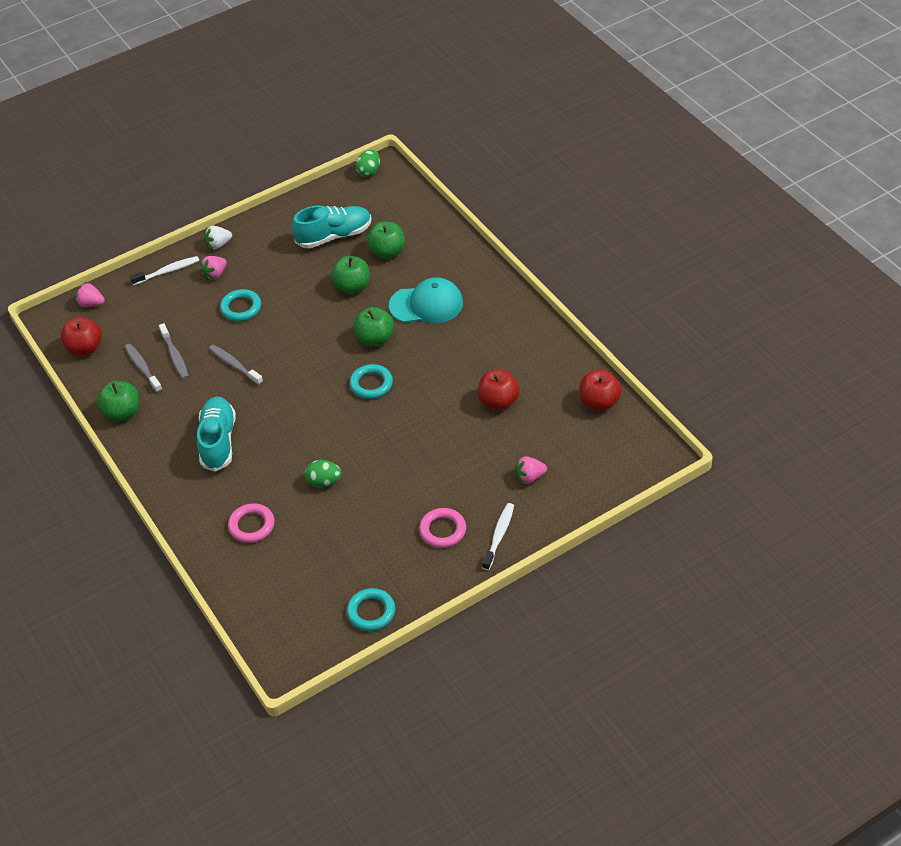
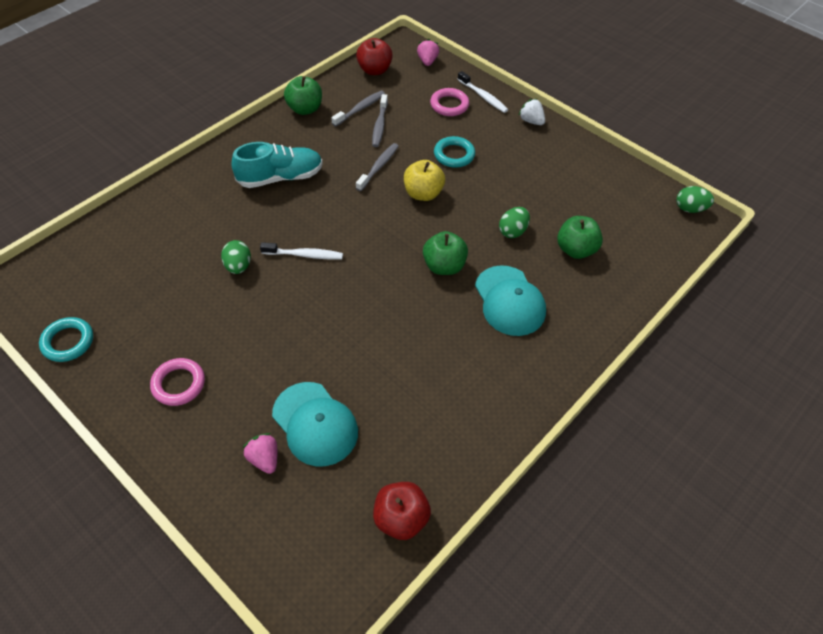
camera: 70 degrees right, 5 degrees up
grey toothbrush [159,323,189,379] -> grey toothbrush turned 45 degrees counterclockwise [372,94,388,147]
pink strawberry [200,256,227,280] -> none
pink ring [228,503,275,543] -> pink ring moved to [430,88,469,116]
turquoise shoe [292,205,371,248] -> none
green apple [331,256,370,294] -> green egg [499,207,530,238]
turquoise ring [349,364,393,399] -> none
red apple [477,369,520,410] -> none
white toothbrush [482,503,514,570] -> white toothbrush moved to [260,242,343,260]
none -> turquoise cap [272,382,358,466]
none -> yellow apple [404,160,445,201]

